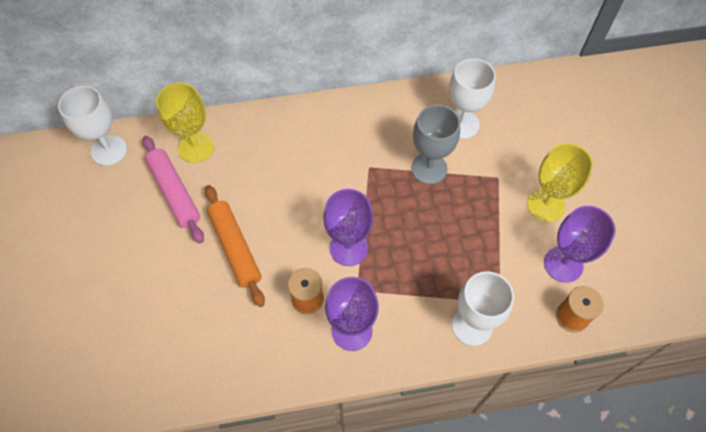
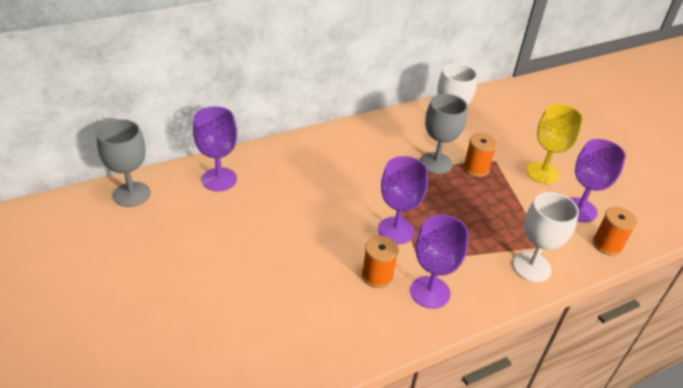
camera: 20 degrees left, 20 degrees down
white goblet [58,86,127,166] -> grey goblet [96,119,151,207]
pink rolling pin [142,136,204,243] -> none
yellow goblet [156,83,214,163] -> purple goblet [193,106,237,191]
orange rolling pin [205,185,265,307] -> none
none -> orange spool [463,133,497,177]

